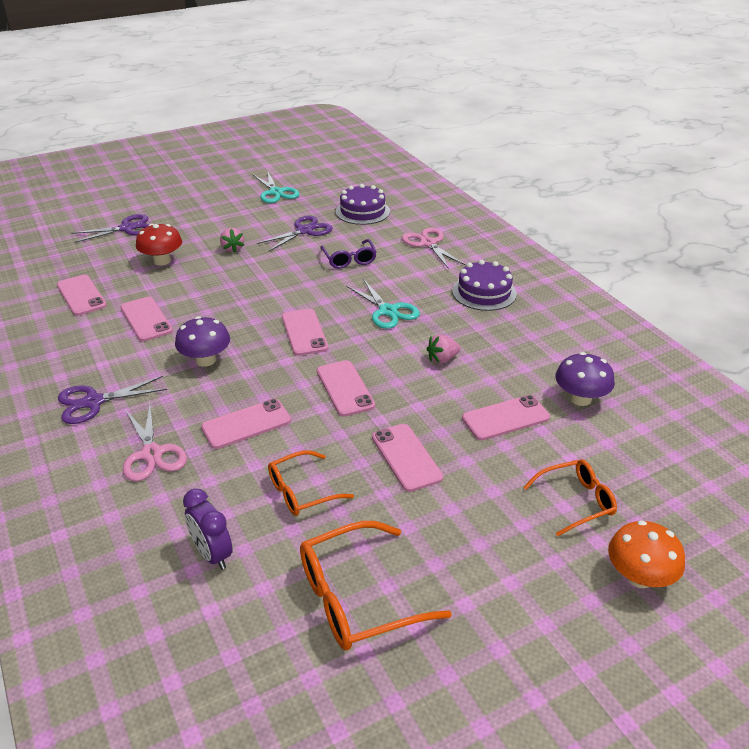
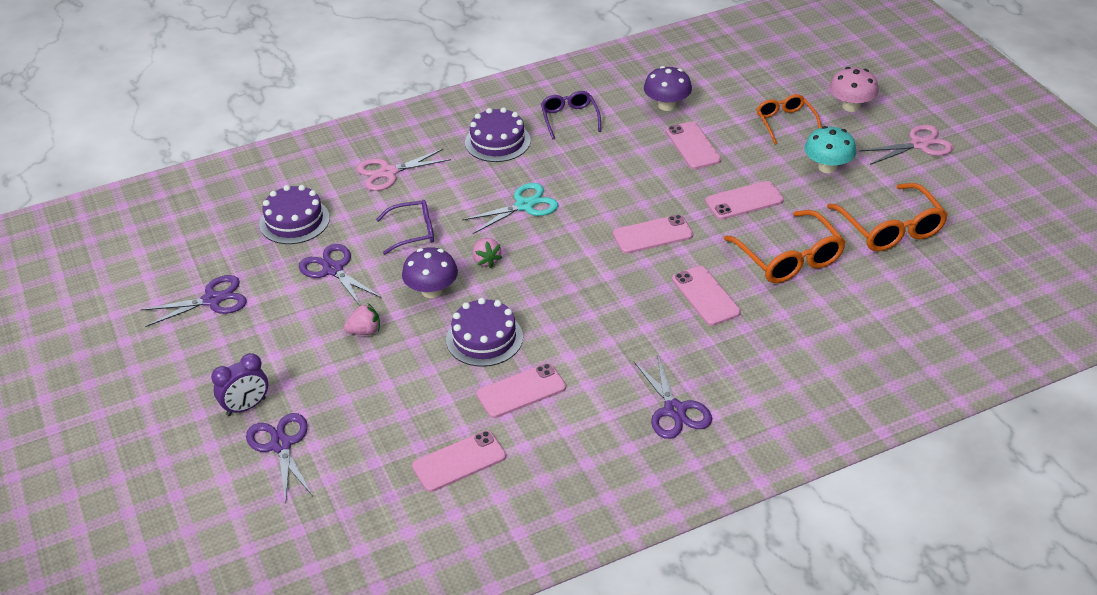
camera: 85 degrees left, 5 degrees up
pink scissors [123,404,187,481] -> pink scissors moved to [859,125,954,165]
red mushroom [136,224,182,265] -> none
purple mushroom [175,316,230,367] -> purple mushroom moved to [402,247,458,298]
purple clock [183,488,233,570] -> purple clock moved to [211,353,268,416]
turquoise scissors [252,172,299,203] -> purple scissors [141,275,247,327]
orange glasses [268,450,354,516] -> orange glasses [724,210,846,283], size x1.57
pink phone [282,309,328,356] -> none
pink strawberry [426,334,460,364] -> pink strawberry moved to [472,238,502,268]
orange mushroom [608,520,685,588] -> pink mushroom [829,67,879,112]
none -> purple cake [446,298,523,367]
none -> purple glasses [541,91,601,139]
none -> turquoise mushroom [804,126,856,174]

